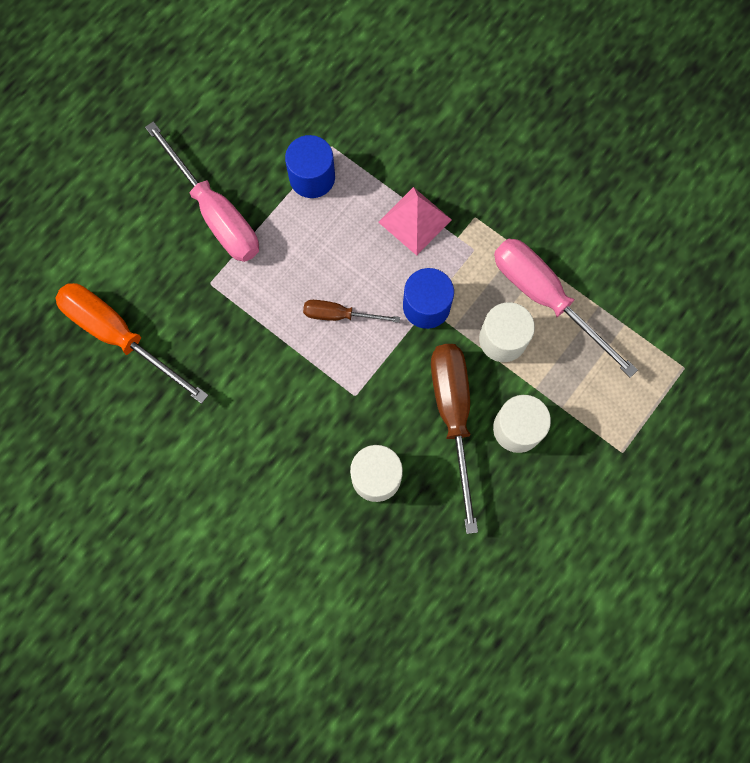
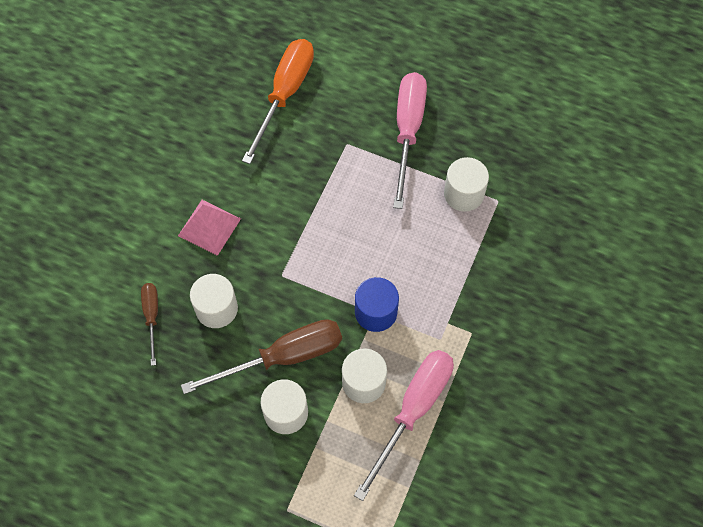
camera: 75 degrees right, 10 degrees down
pink screwdriver [145,121,259,262] -> pink screwdriver turned 150 degrees clockwise [393,72,427,209]
blue cylinder [285,135,335,198] -> white cylinder [444,157,489,212]
brown screwdriver [303,300,400,323] -> brown screwdriver moved to [141,283,158,366]
pink pyramid [378,187,452,256] -> pink pyramid moved to [178,200,241,256]

